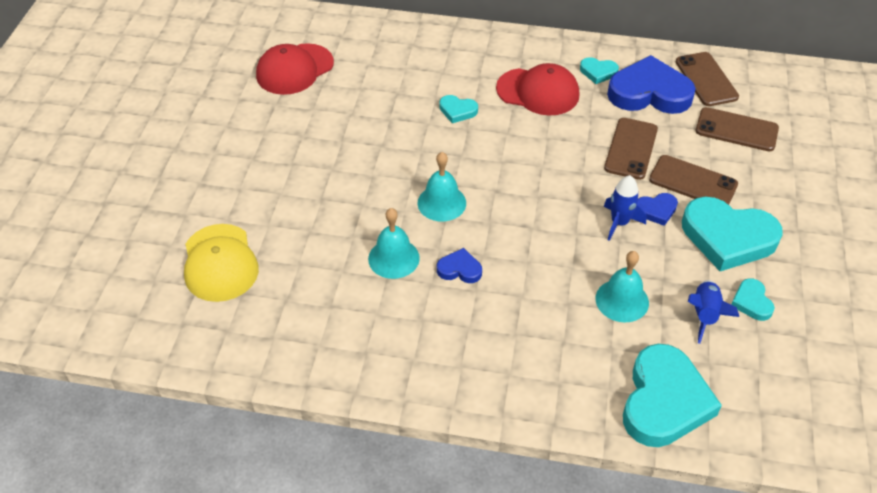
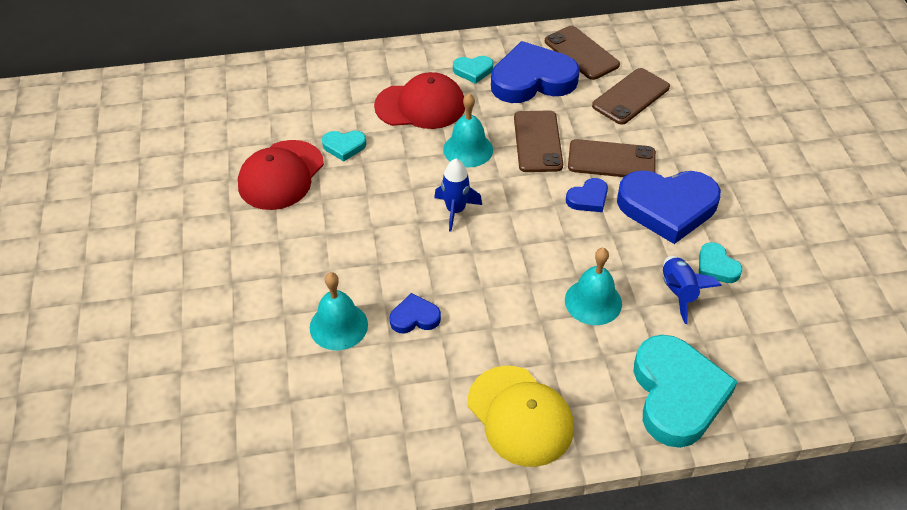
camera: 20 degrees left, 0 degrees up
yellow cap [184,224,259,302] -> yellow cap moved to [468,366,574,467]
red cap [256,43,334,95] -> red cap moved to [238,140,324,210]
turquoise bell [417,152,466,222] -> turquoise bell moved to [443,94,493,168]
blue rocket [604,175,647,241] -> blue rocket moved to [434,159,482,231]
turquoise heart [682,197,783,271] -> blue heart [617,170,721,244]
brown phone [696,107,779,151] -> brown phone turned 45 degrees counterclockwise [592,68,670,125]

